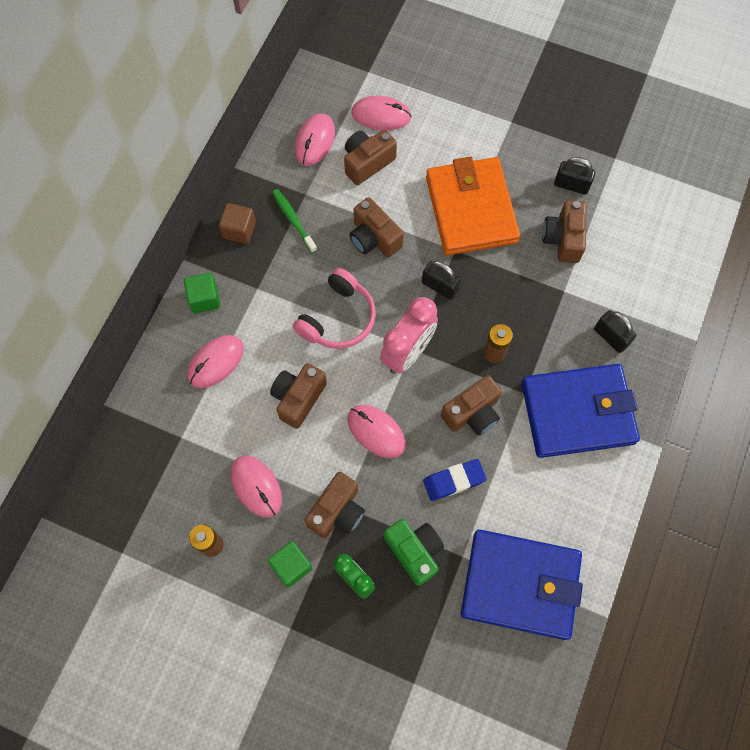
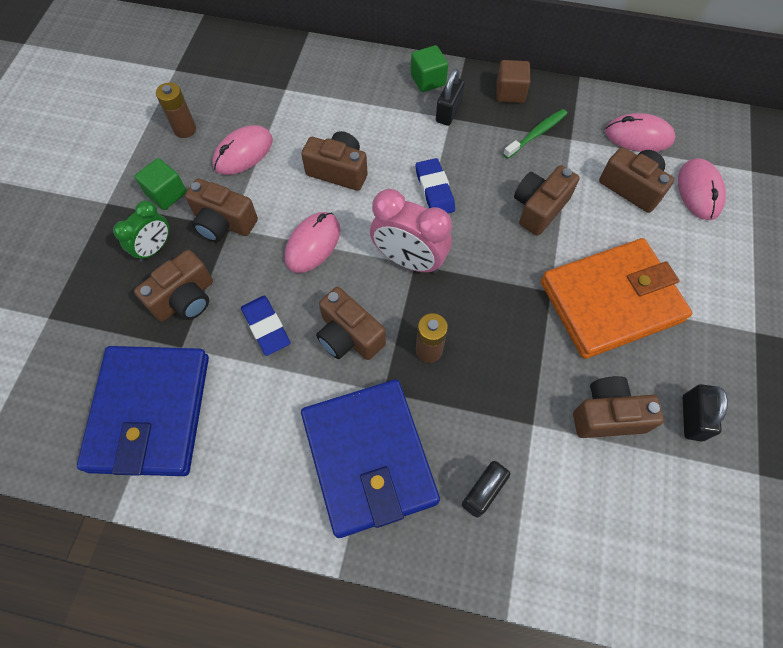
camera: 80 degrees right, 5 degrees down
pink mouse [187,335,244,388] -> none
pink headphones [293,268,376,349] -> blue eraser [416,158,455,213]
green camera [384,519,444,586] -> brown camera [134,250,213,322]
black padlock [422,261,461,300] -> black padlock moved to [436,69,465,126]

